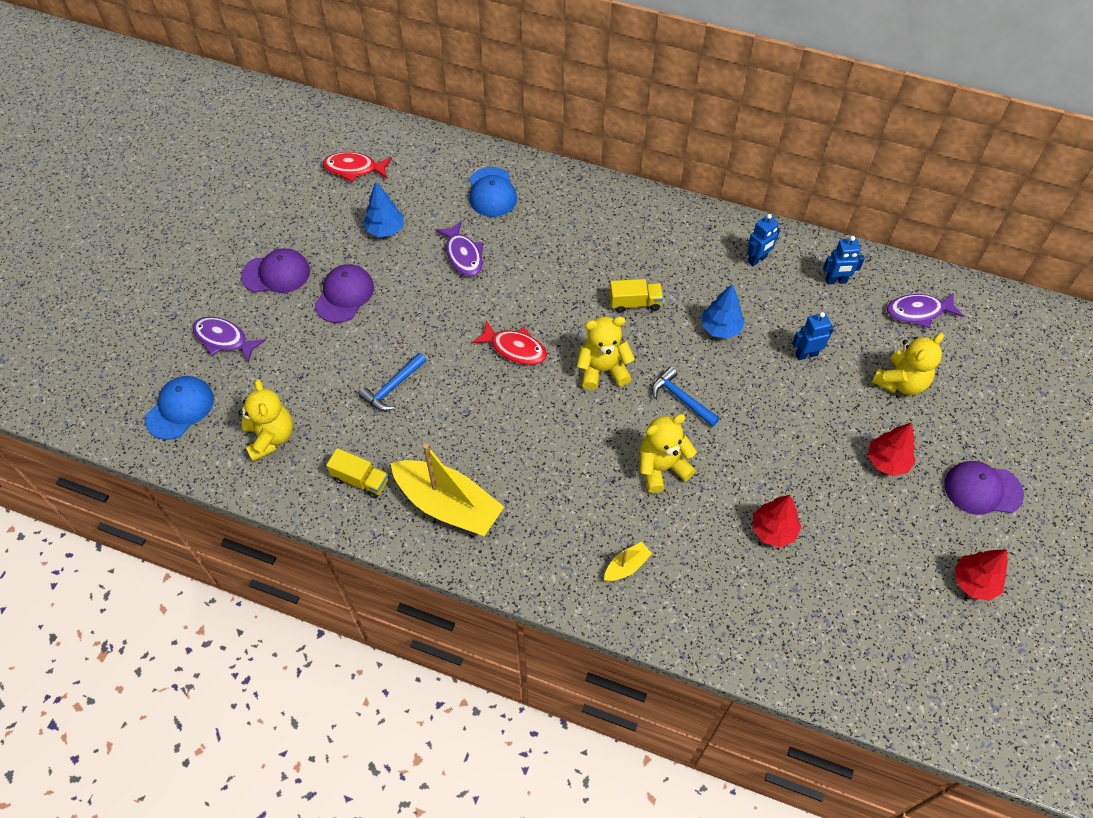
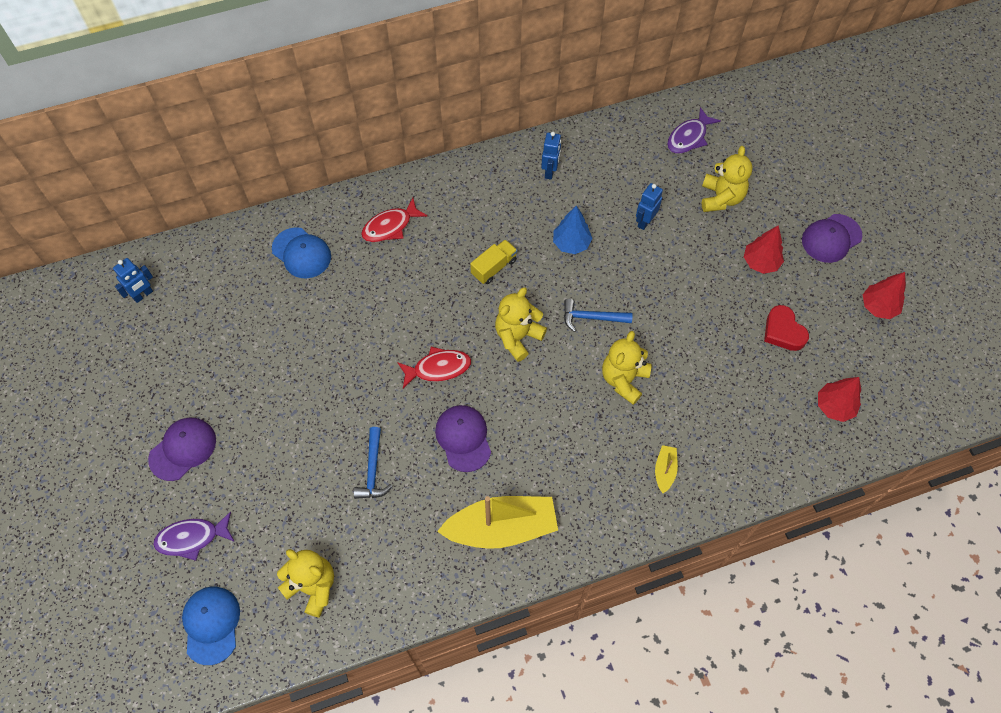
camera: 40 degrees left, 5 degrees up
purple cap [315,264,374,323] -> purple cap moved to [435,405,491,472]
red fish [323,152,392,182] -> red fish moved to [361,198,428,242]
yellow truck [326,448,388,498] -> none
blue tree [363,182,404,237] -> none
purple fish [435,221,483,277] -> none
red tree [753,495,801,547] -> red tree moved to [818,377,861,422]
blue robot [823,236,865,284] -> blue robot moved to [113,258,153,303]
none -> red heart [764,305,809,351]

